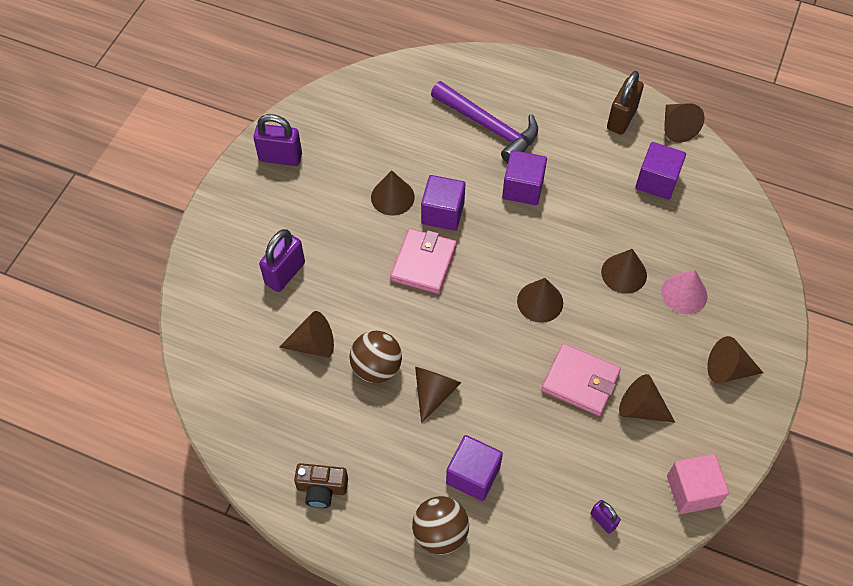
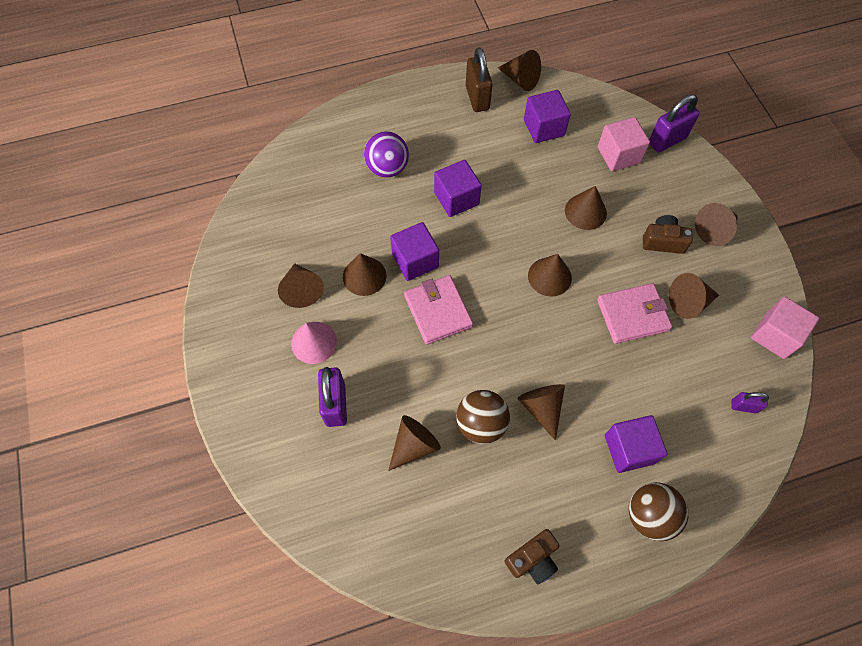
camera: 40 degrees left, 5 degrees up
purple padlock [253,114,302,166] -> purple padlock moved to [649,94,700,153]
purple hammer [431,81,538,163] -> purple ball [364,131,409,178]
pink cone [661,270,708,314] -> pink cone moved to [291,322,337,364]
none -> brown cone [278,263,324,308]
none -> pink cube [598,117,650,171]
none -> brown camera [643,215,692,254]

